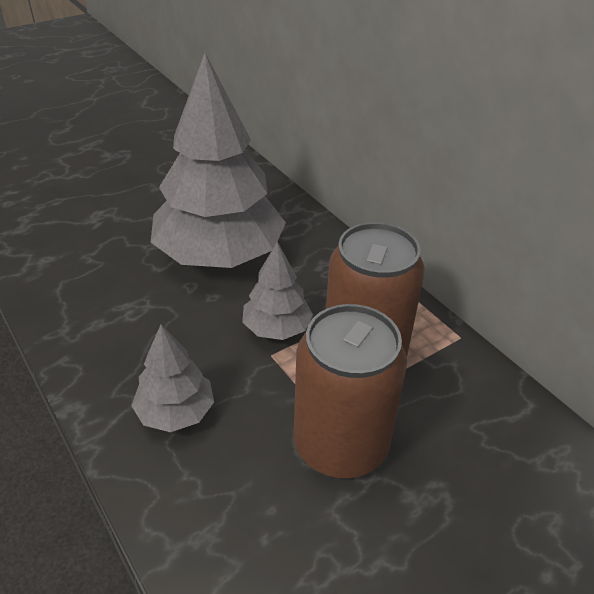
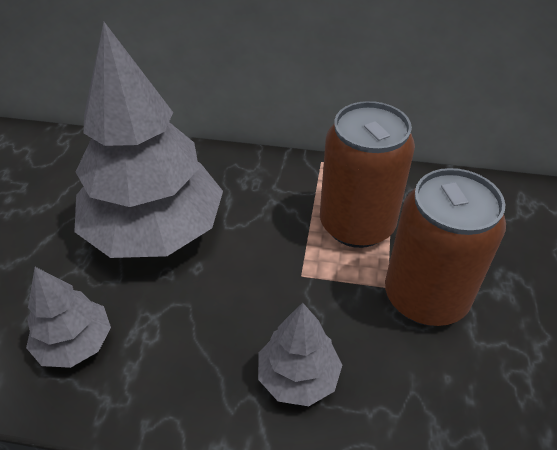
camera: 45 degrees left, 5 degrees up
grey tree [242,242,313,340] -> grey tree moved to [26,267,111,368]

